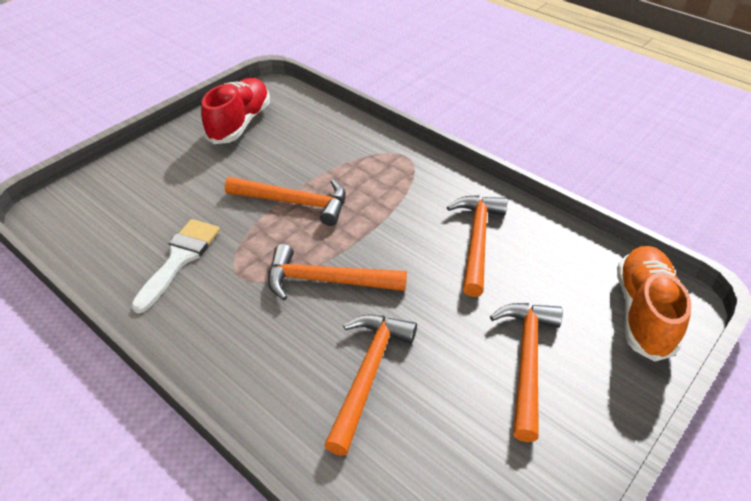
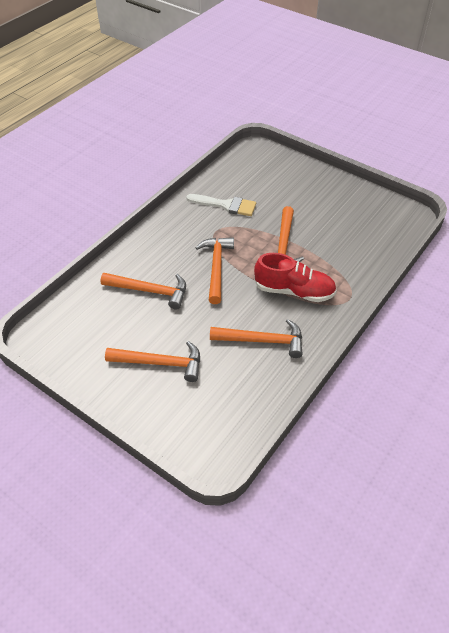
camera: 85 degrees right, 5 degrees up
red shoe [201,78,270,144] -> red shoe moved to [254,253,337,302]
orange shoe [617,246,691,361] -> none

